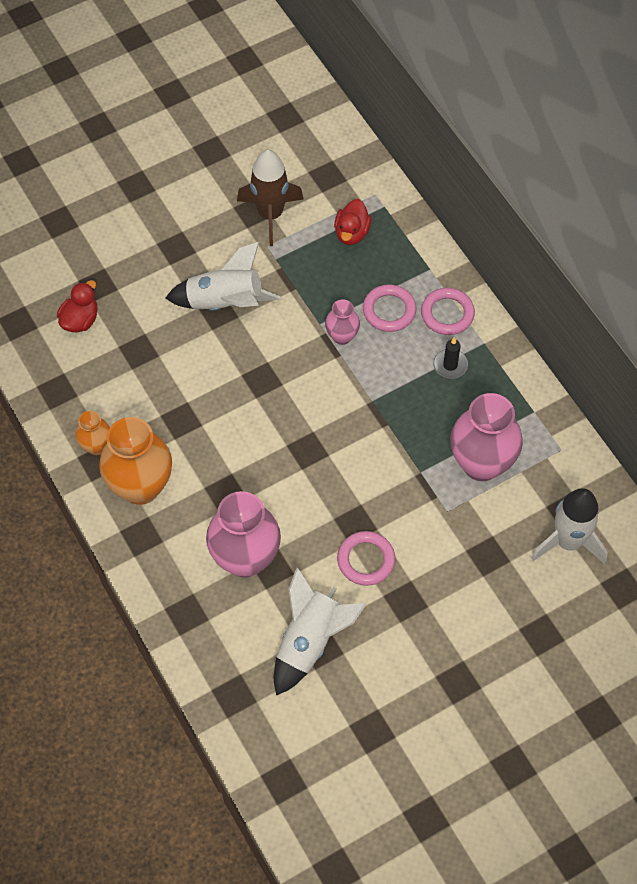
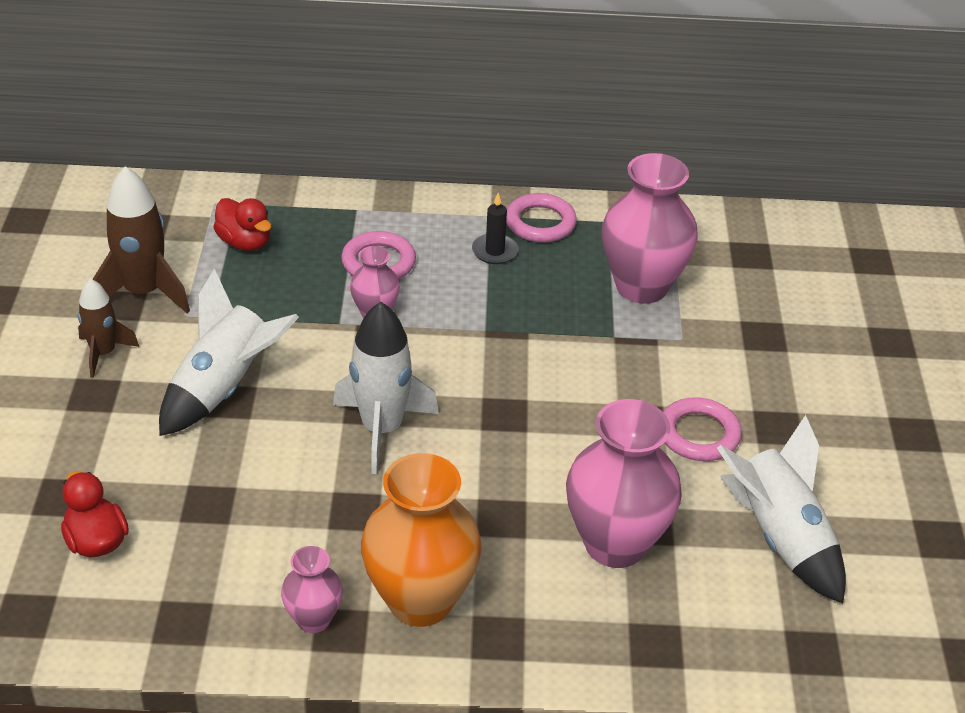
camera: 60 degrees left, 20 degrees down
orange vase [75,411,110,455] -> pink vase [281,546,343,633]
pink ring [421,288,475,335] -> pink ring moved to [506,193,577,243]
white rocket [531,488,607,564] -> white rocket moved to [333,302,439,474]
none -> brown rocket [78,278,139,378]

